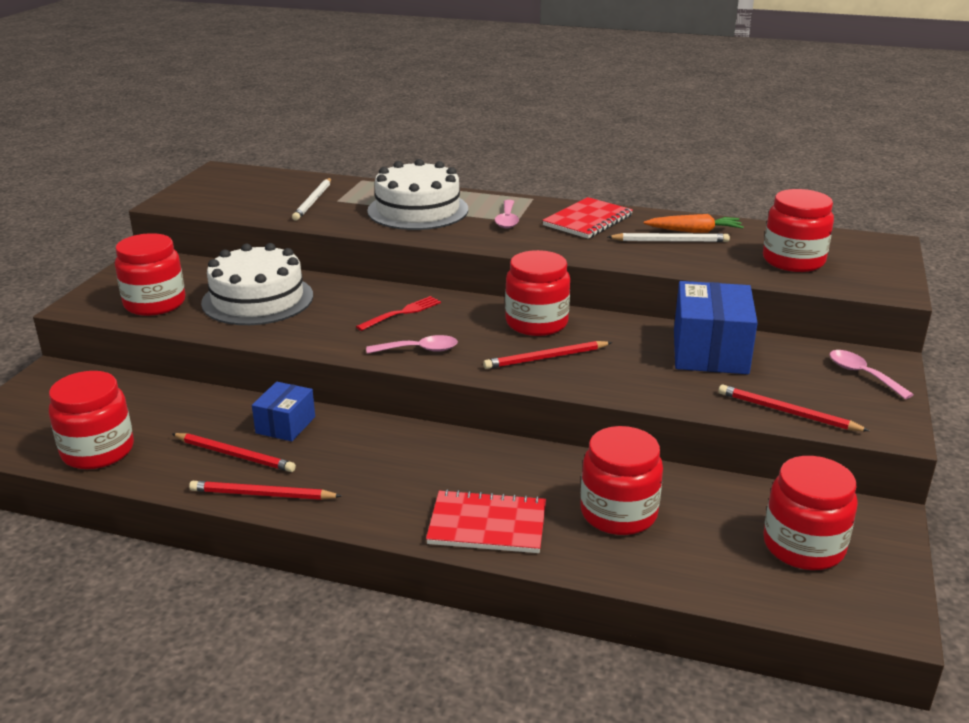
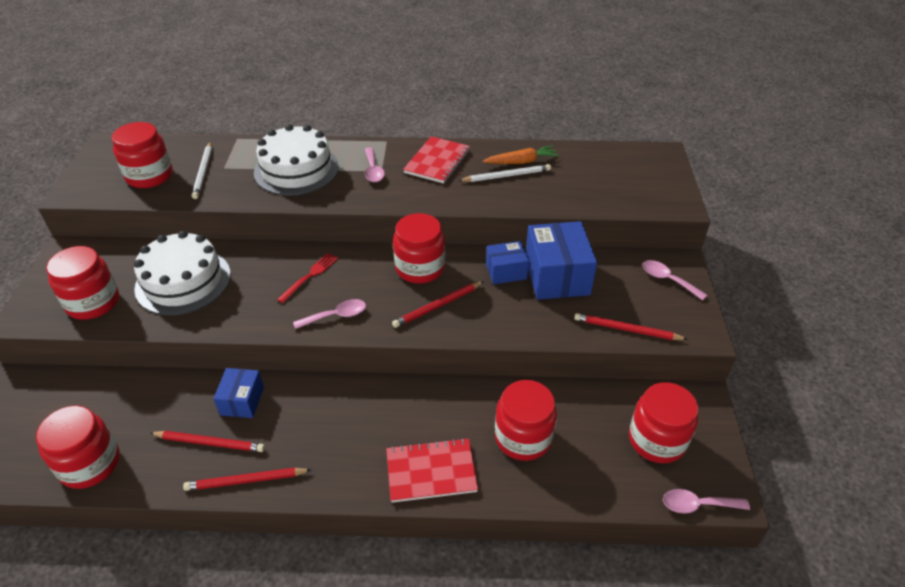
camera: 15 degrees left, 15 degrees up
red jar [763,189,834,272] -> red jar moved to [112,122,173,188]
none -> blue box [486,241,529,284]
none -> pink spoon [663,489,750,514]

